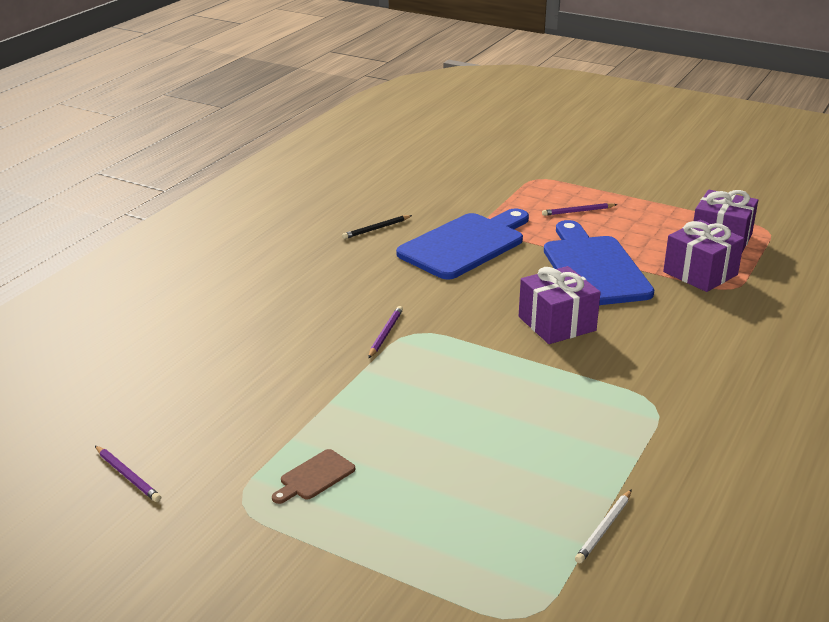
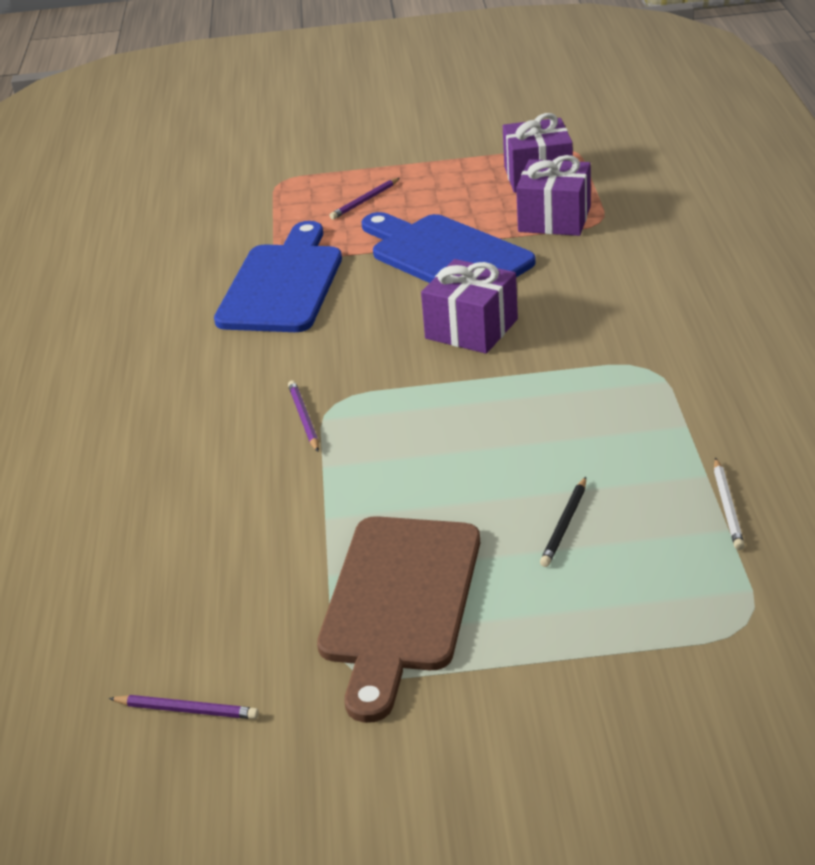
camera: 30 degrees left, 5 degrees up
brown cutting board [272,449,355,504] -> brown cutting board [317,516,480,723], size x2.39
black pencil [342,215,412,239] -> black pencil moved to [540,477,586,567]

